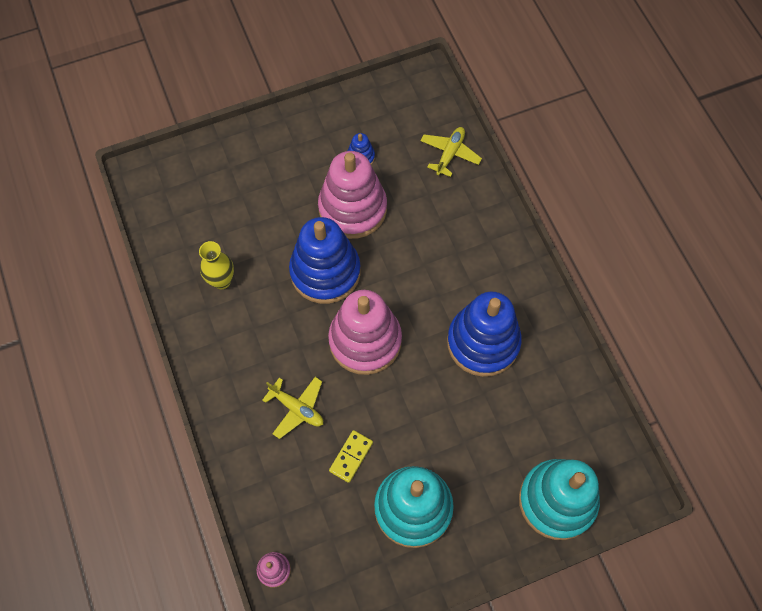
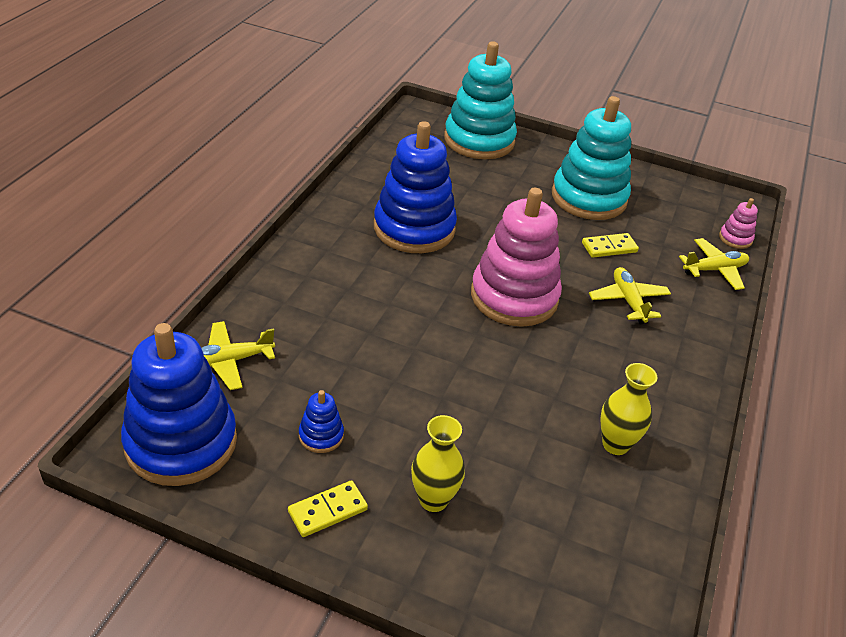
camera: 140 degrees left, 25 degrees down
blue stacking toy [289,217,361,304] -> blue stacking toy moved to [121,323,237,486]
pink stacking toy [318,151,387,239] -> none
none -> yellow domino [288,480,368,537]
none -> yellow vase [411,415,465,512]
none -> yellow plane [679,238,749,290]

